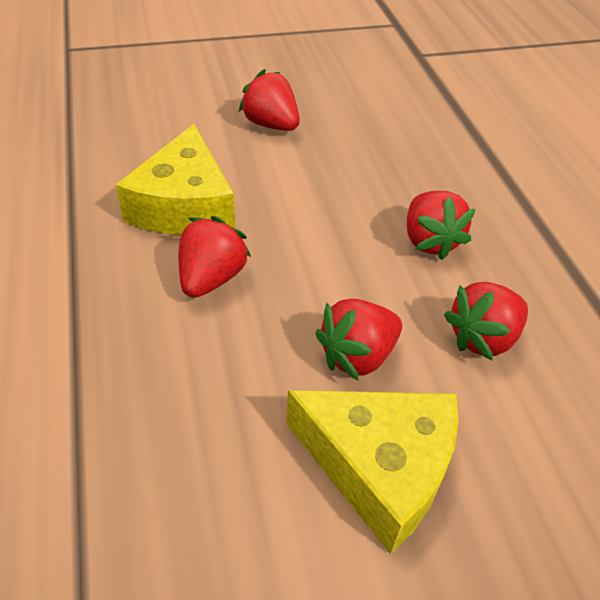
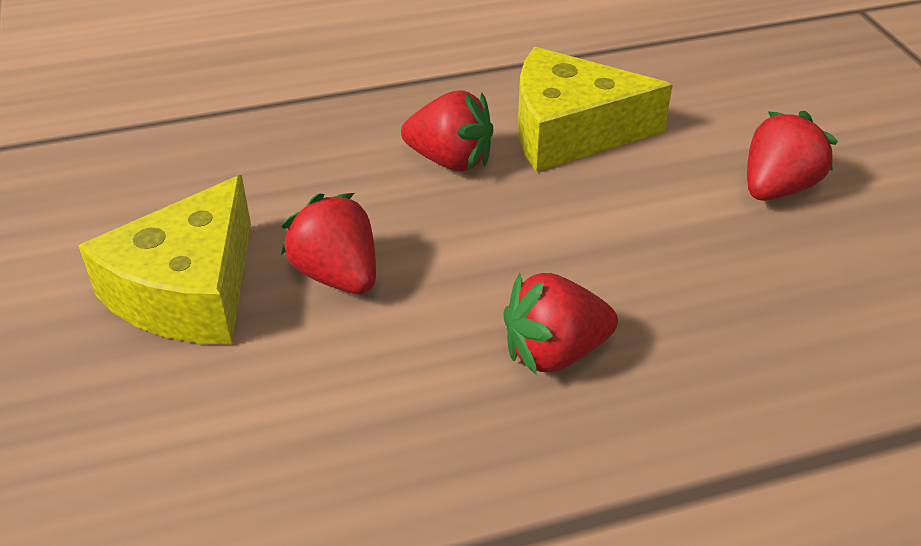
camera: 90 degrees right, 5 degrees down
red strawberry [444,282,528,360] -> none

